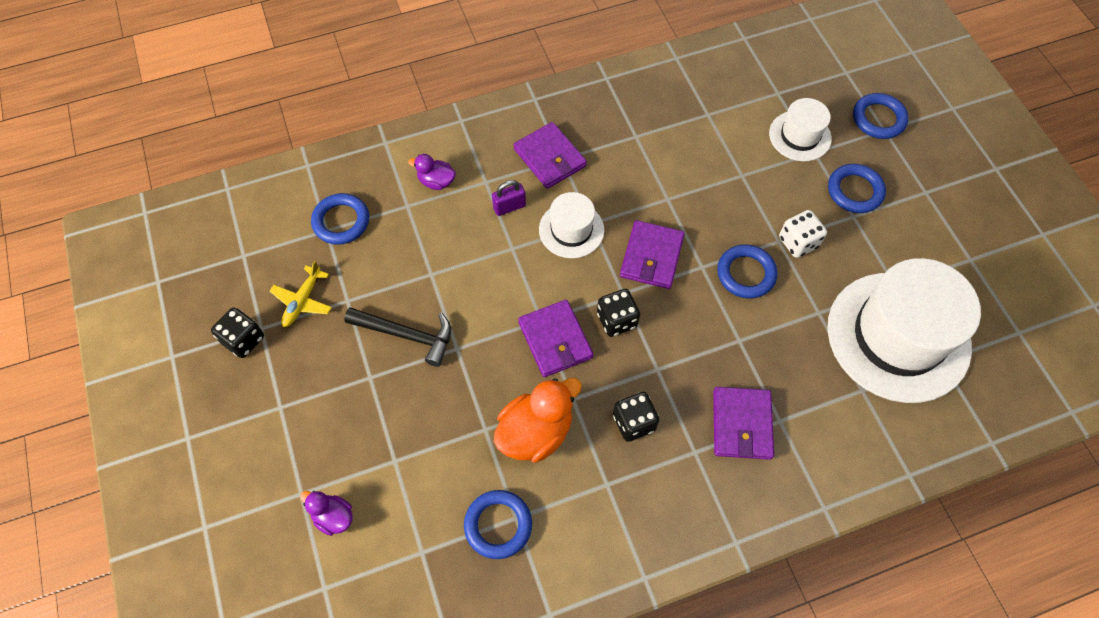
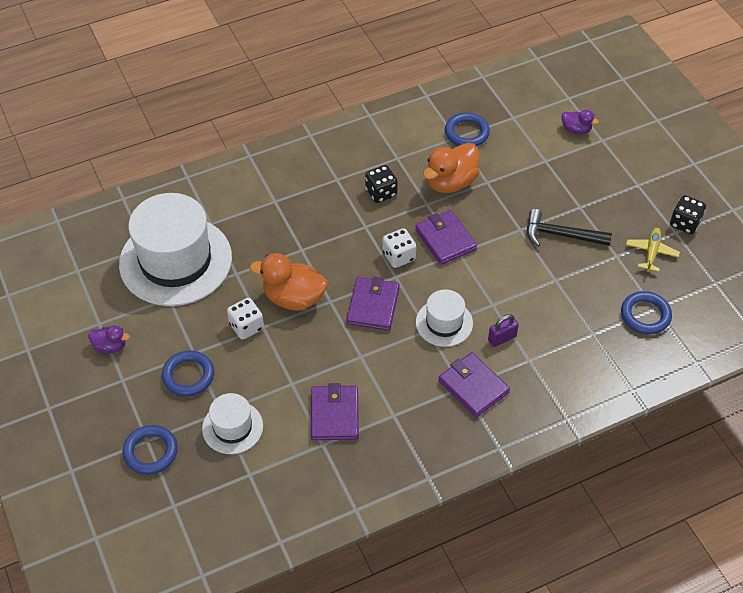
camera: 175 degrees right, 10 degrees down
purple duck [408,154,456,190] -> purple duck moved to [88,325,130,353]
black dice [597,289,640,337] -> white dice [382,228,416,268]
purple wallet [713,387,774,460] -> purple wallet moved to [311,383,359,440]
blue ring [717,244,777,299] -> orange duck [249,253,327,311]

